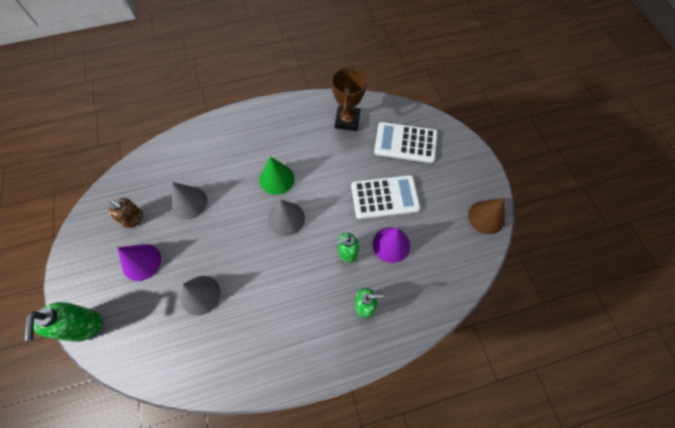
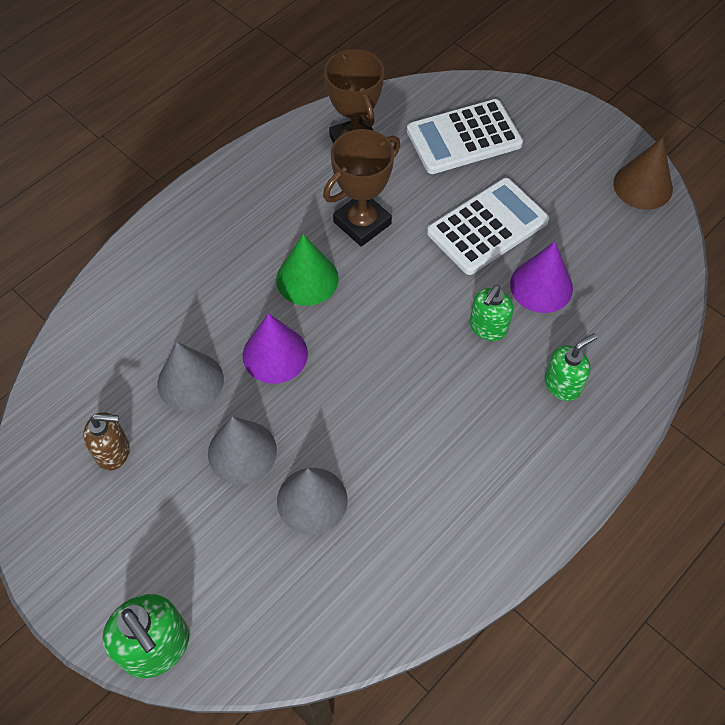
camera: 30 degrees left, 5 degrees down
purple cone [117,244,161,281] -> purple cone moved to [243,313,308,384]
grey cone [268,200,305,236] -> grey cone moved to [208,416,277,485]
none -> brown trophy [323,129,401,246]

